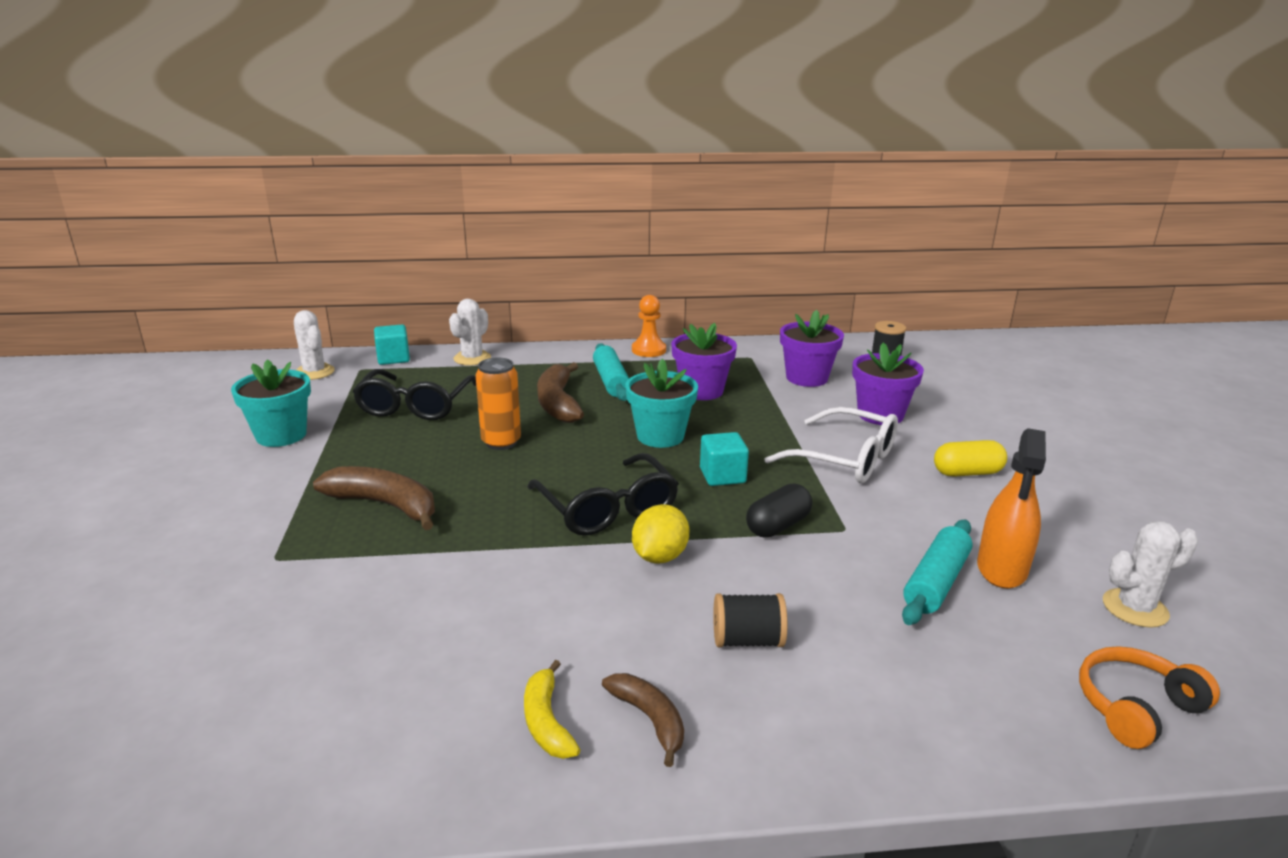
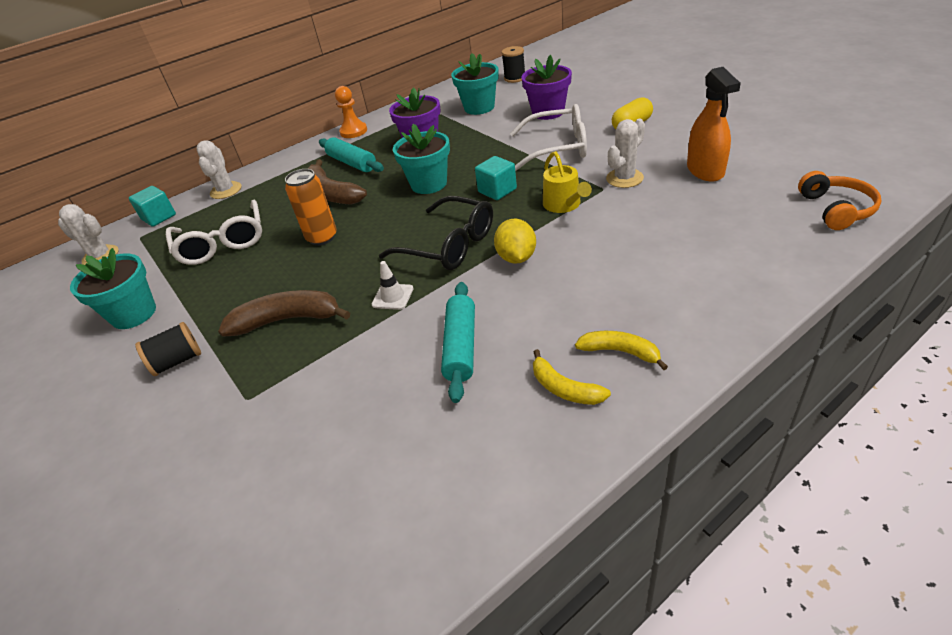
camera: 25 degrees left, 15 degrees up
black glasses [353,369,476,420] -> white glasses [166,200,262,265]
brown banana [602,673,684,767] -> yellow banana [575,331,668,370]
black spool [713,593,787,647] -> black spool moved to [135,322,201,376]
black capsule [746,484,812,538] -> yellow watering can [543,151,592,213]
purple flower pot [780,310,844,387] -> turquoise flower pot [451,53,499,115]
turquoise rolling pin [902,520,973,625] -> turquoise rolling pin moved to [441,282,475,403]
orange headphones [1079,646,1220,749] -> orange headphones turned 150 degrees clockwise [798,171,882,230]
white cactus [1103,521,1198,628] -> white cactus moved to [606,119,645,188]
none -> white traffic cone [372,261,414,310]

